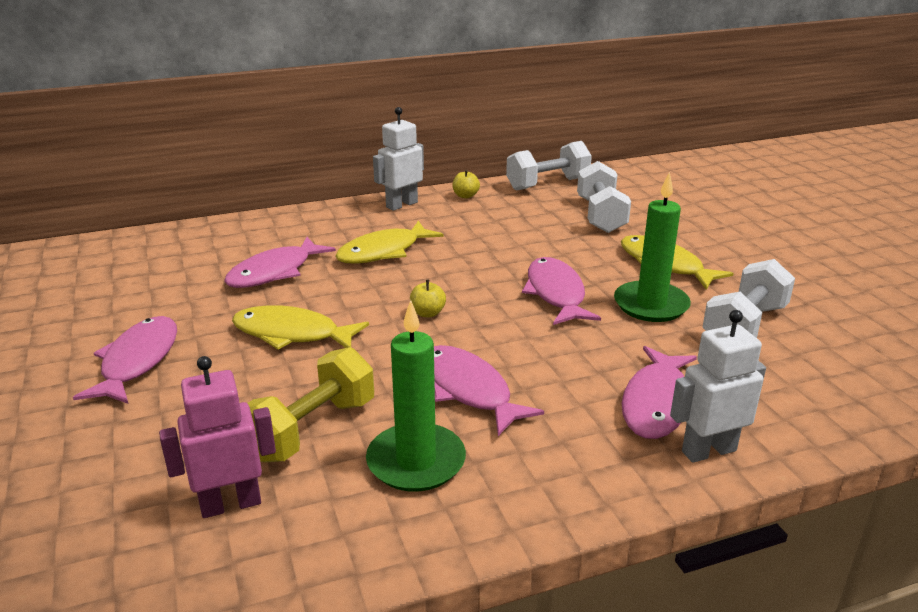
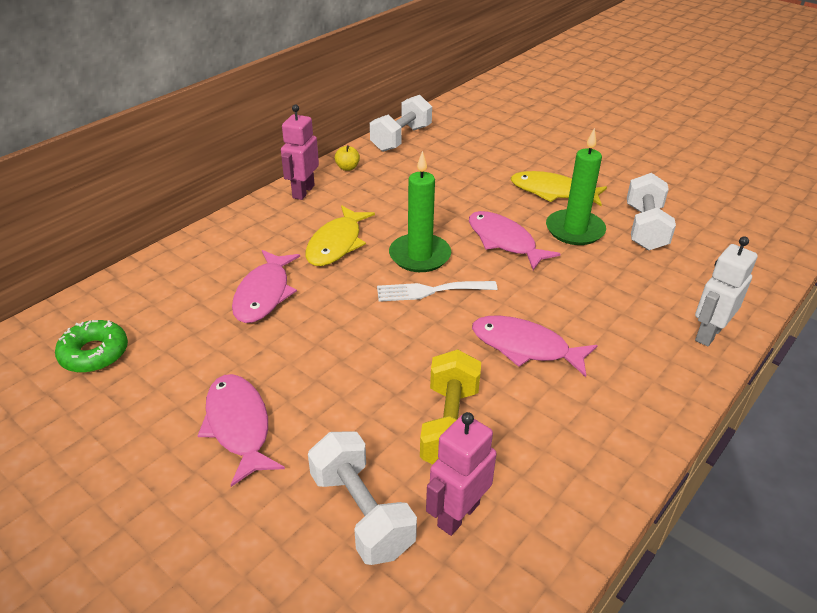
camera: 30 degrees left, 10 degrees up
yellow fish [232,305,369,350] -> none
green candle [366,300,466,492] -> green candle moved to [389,151,451,272]
white robot [373,107,424,211] -> pink robot [281,105,319,200]
yellow apple [410,280,446,317] -> white fork [377,281,497,302]
white dumbbell [577,161,631,233] -> white dumbbell moved to [308,431,417,565]
pink fish [622,346,697,439] -> none
none -> green donut [55,320,128,373]

